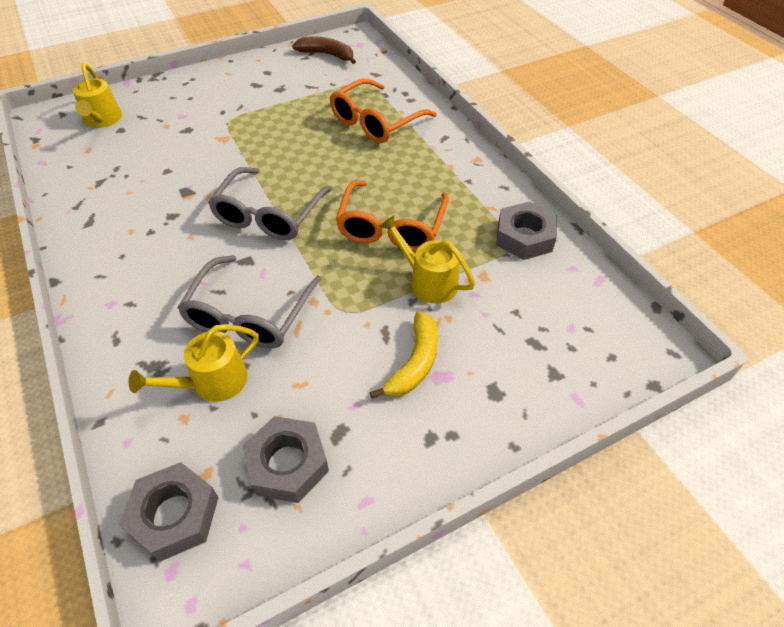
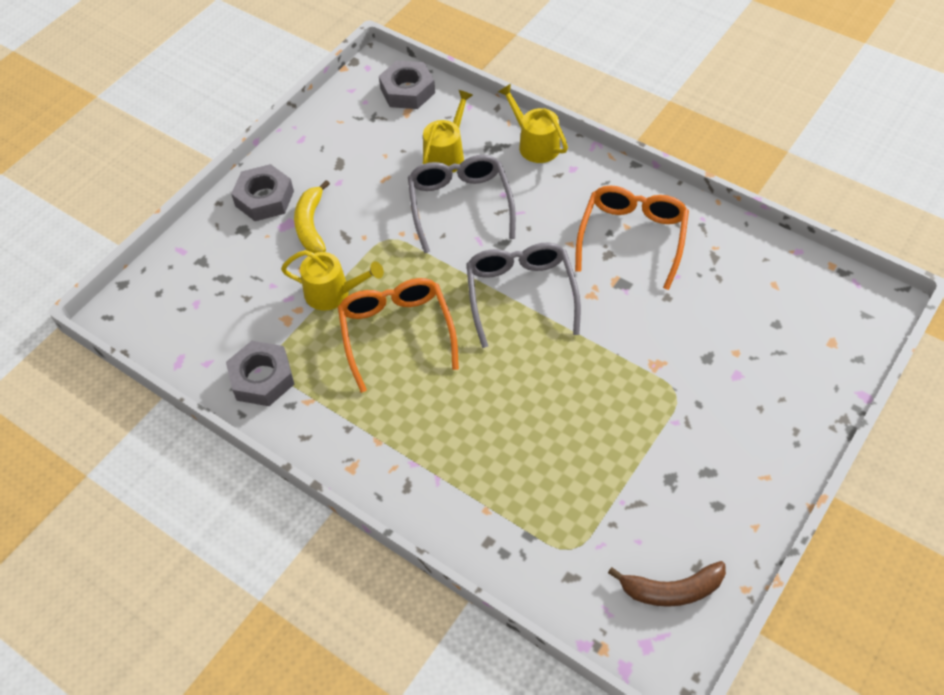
camera: 155 degrees right, 5 degrees up
yellow watering can [73,63,122,128] -> yellow watering can moved to [498,84,568,163]
grey nut [243,416,329,503] -> grey nut moved to [231,164,294,221]
orange glasses [330,79,437,143] -> orange glasses moved to [575,186,689,290]

